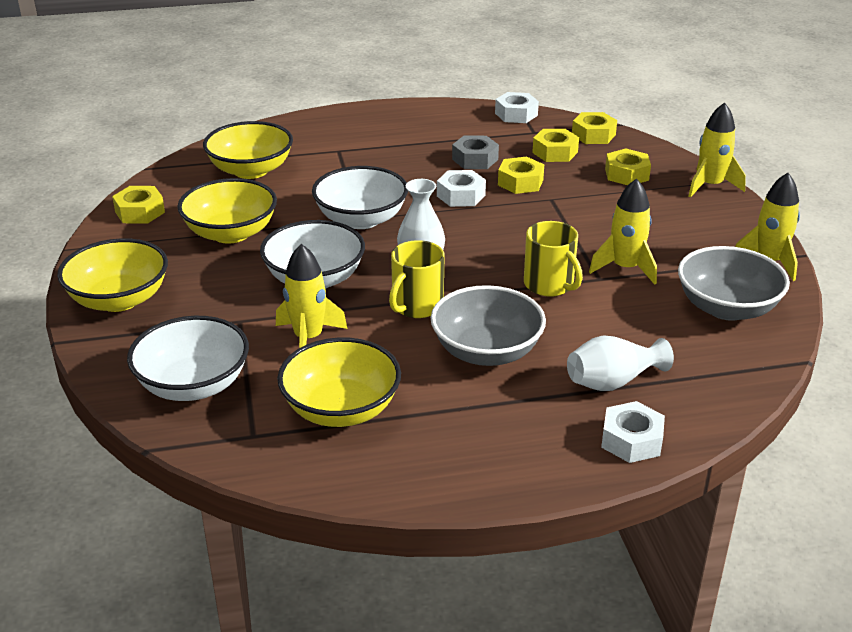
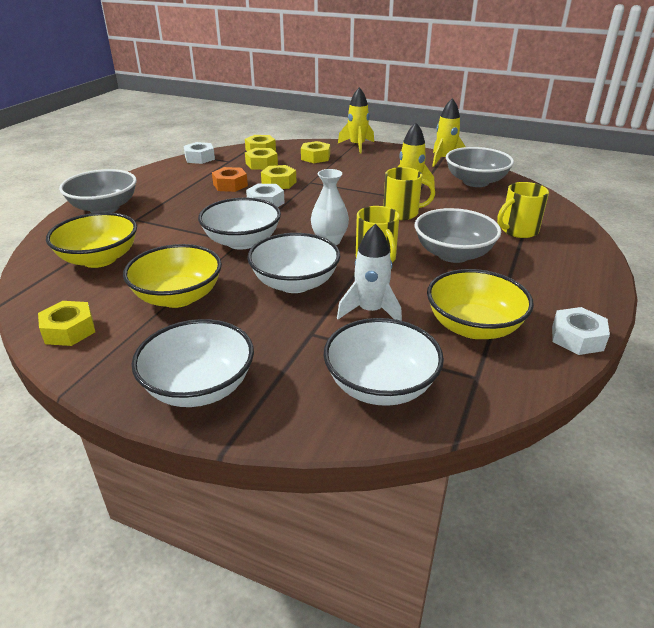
camera: 55 degrees left, 0 degrees up
yellow bowl [57,238,168,312] -> white bowl [132,319,254,407]
yellow rocket [276,244,348,348] -> white rocket [337,224,402,321]
grey nut [452,136,499,169] -> orange nut [212,167,248,192]
white vase [567,335,674,391] -> yellow mug [497,182,549,238]
white nut [601,401,665,463] -> white nut moved to [552,307,610,355]
none -> grey bowl [59,169,137,213]

